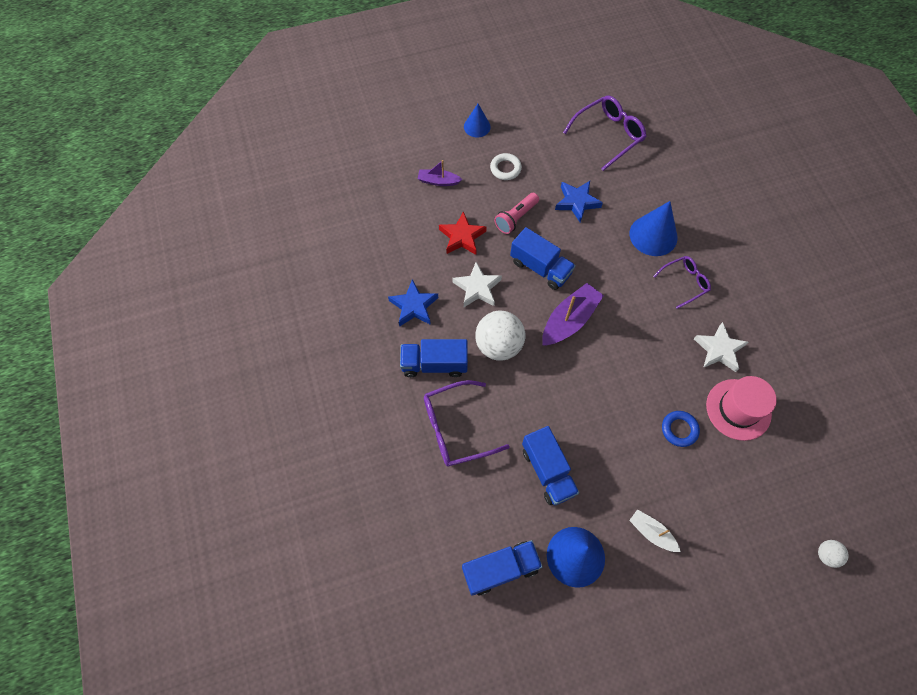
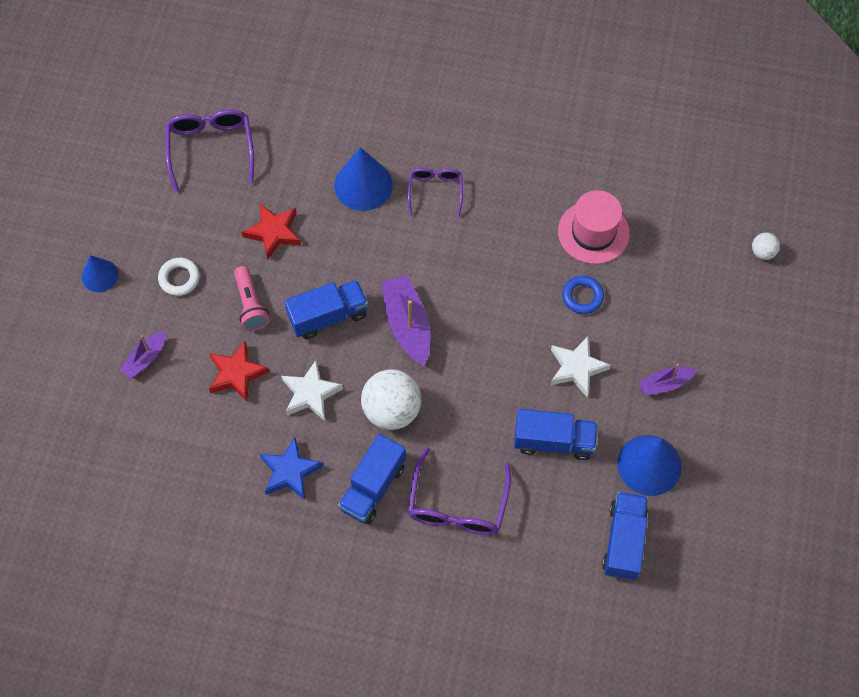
camera: 60 degrees left, 0 degrees up
blue star [555,181,603,222] -> red star [242,204,301,259]
white boat [629,509,681,552] -> purple boat [638,364,697,396]
white star [694,322,748,372] -> white star moved to [551,336,611,397]

